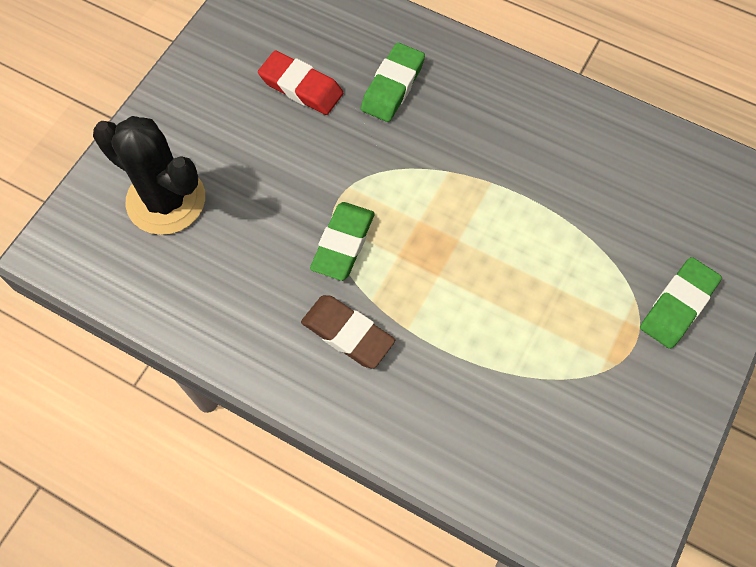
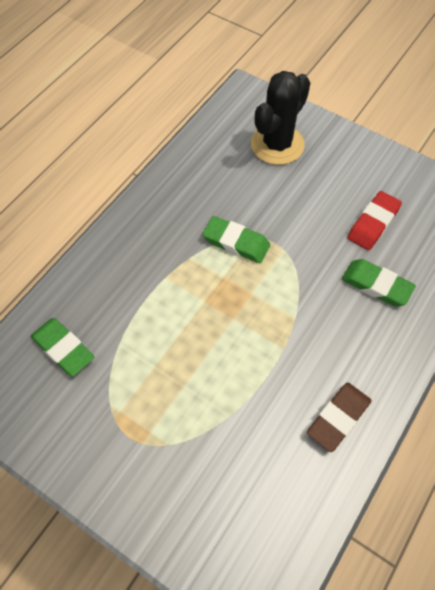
camera: 95 degrees right, 5 degrees down
brown eraser [301,295,395,369] -> brown eraser moved to [307,383,371,452]
green eraser [640,257,722,349] -> green eraser moved to [31,318,94,377]

